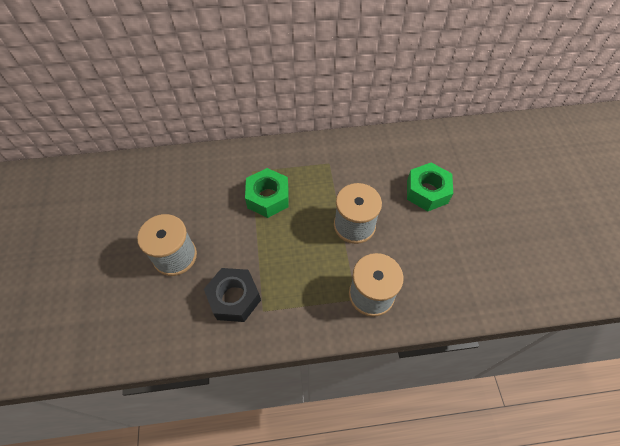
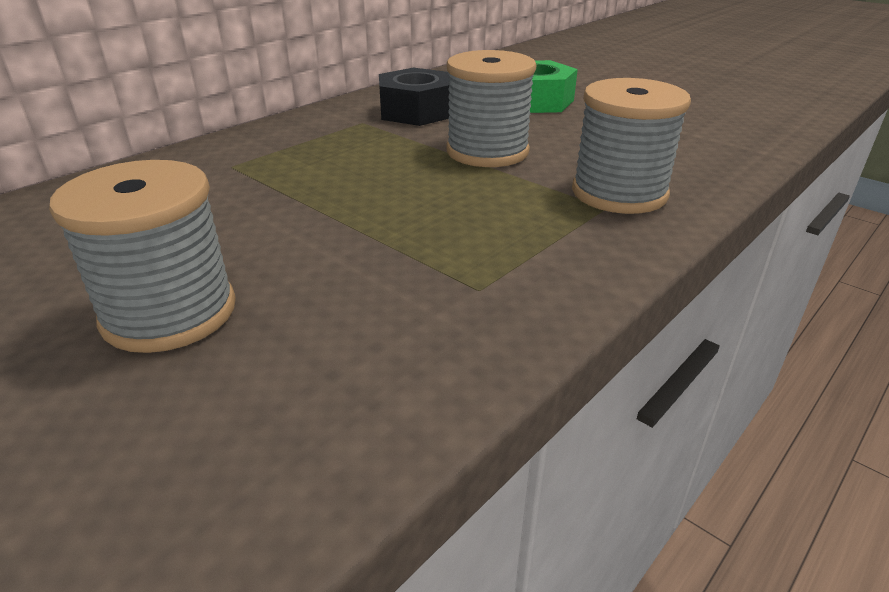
camera: 40 degrees left, 25 degrees down
black nut [204,268,261,322] -> black nut moved to [379,68,450,126]
green nut [245,168,289,218] -> none

